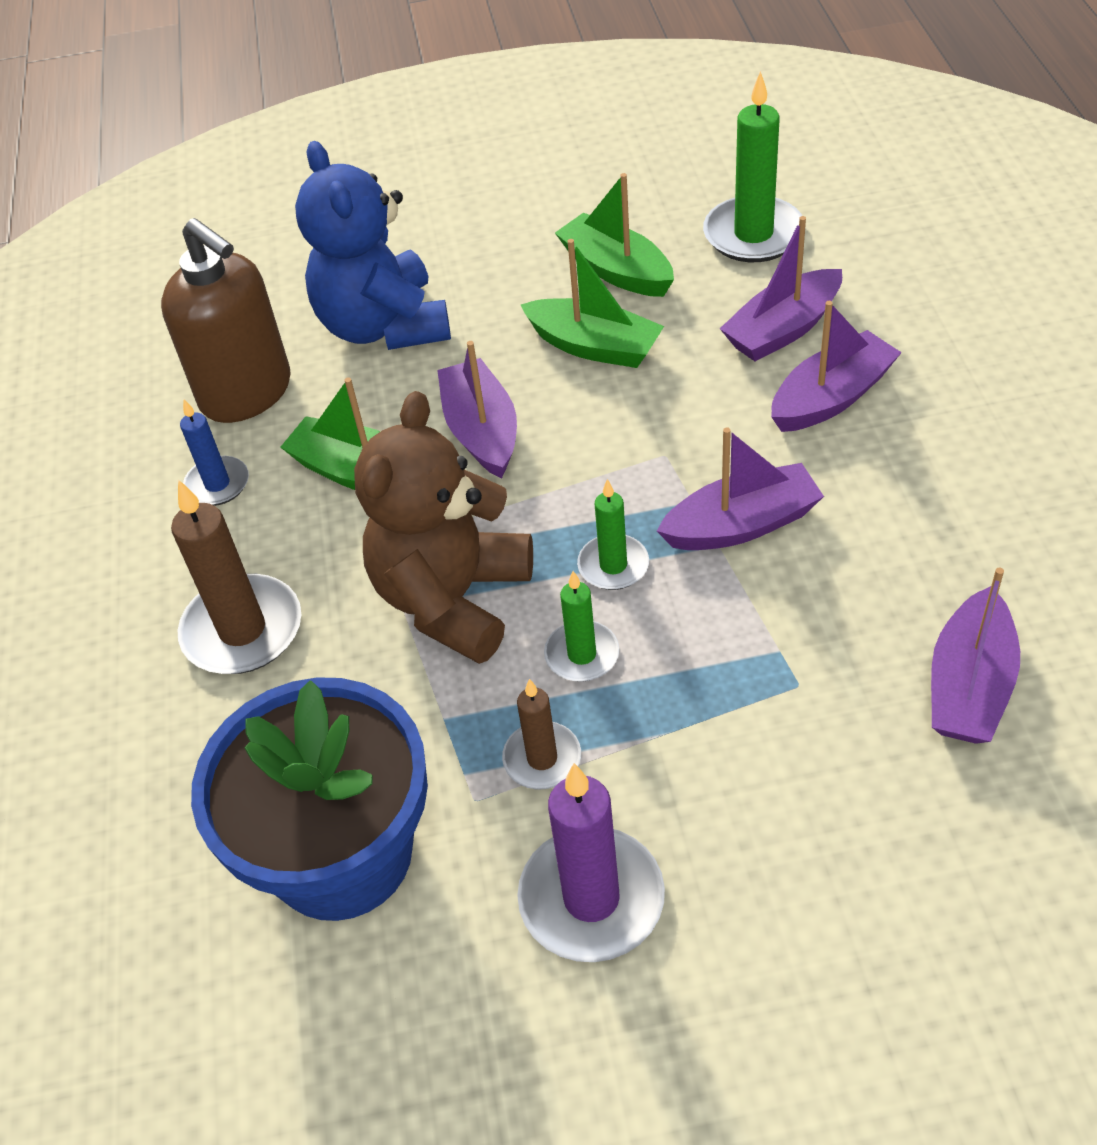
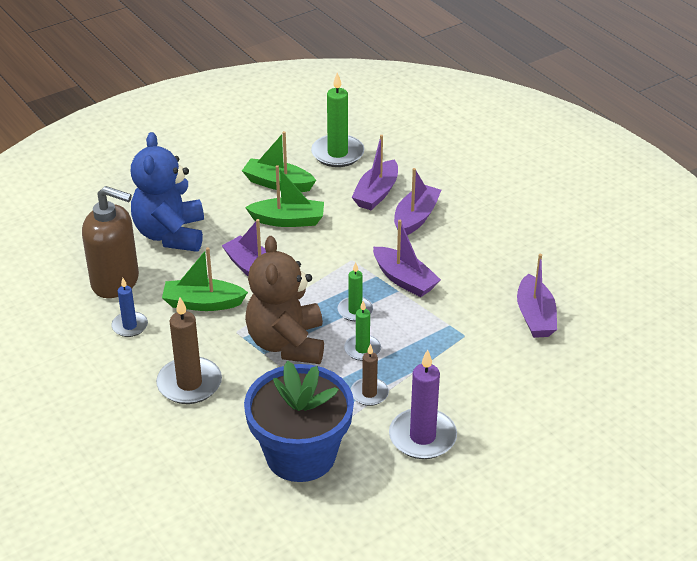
camera: 30 degrees left, 10 degrees down
blue teddy bear [295,141,451,350] -> blue teddy bear turned 45 degrees clockwise [131,132,204,252]
purple boat [657,427,824,550] -> purple boat turned 90 degrees clockwise [373,220,441,297]

